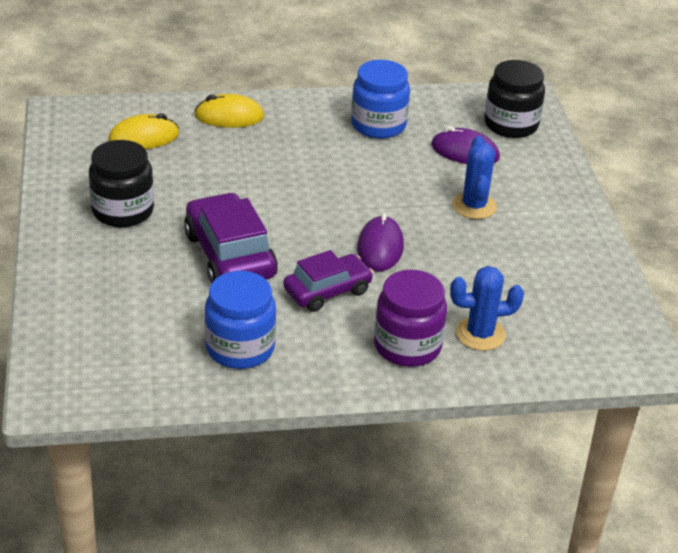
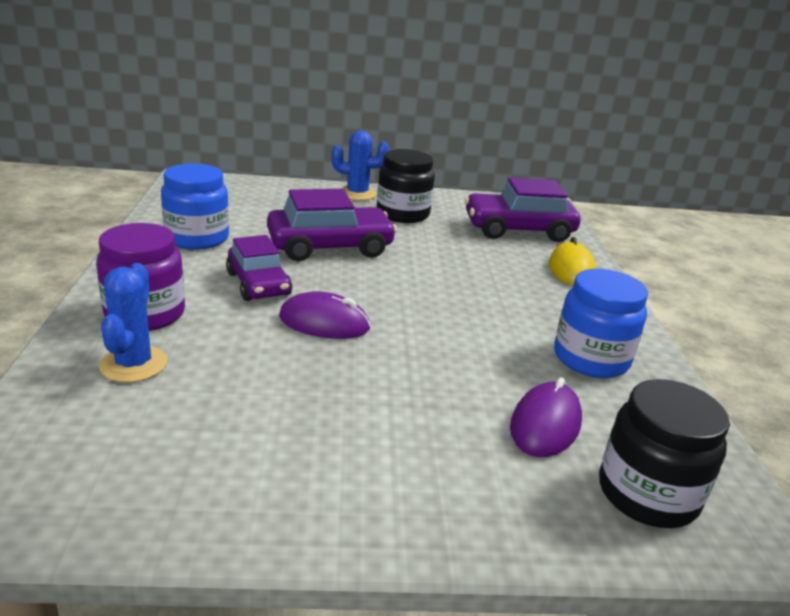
camera: 95 degrees right, 10 degrees down
yellow mouse [108,113,179,149] -> purple car [465,177,581,242]
blue cactus [452,136,497,219] -> blue cactus moved to [331,131,389,201]

